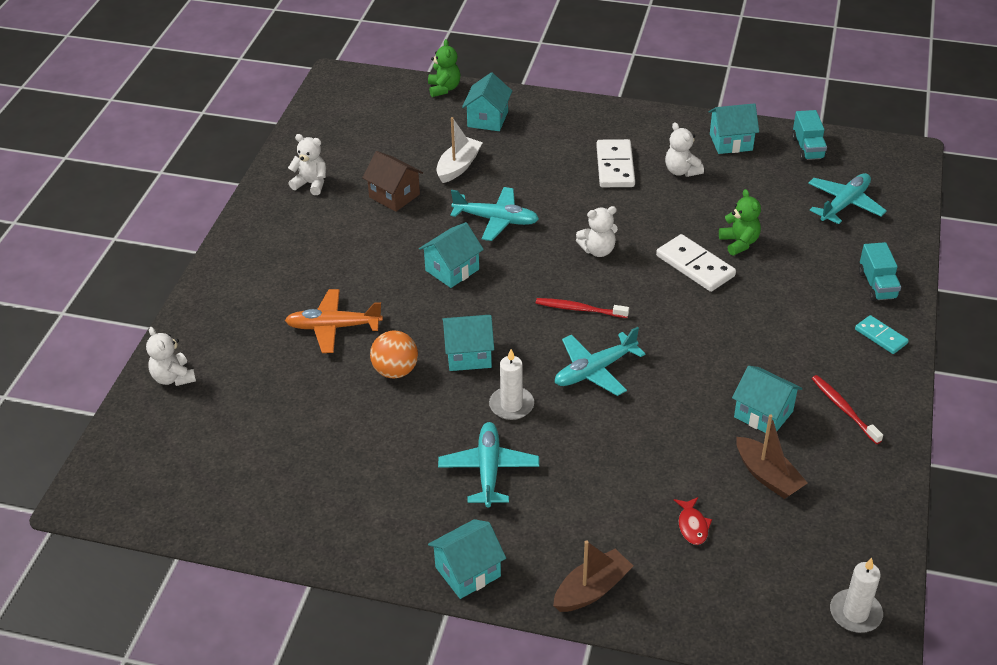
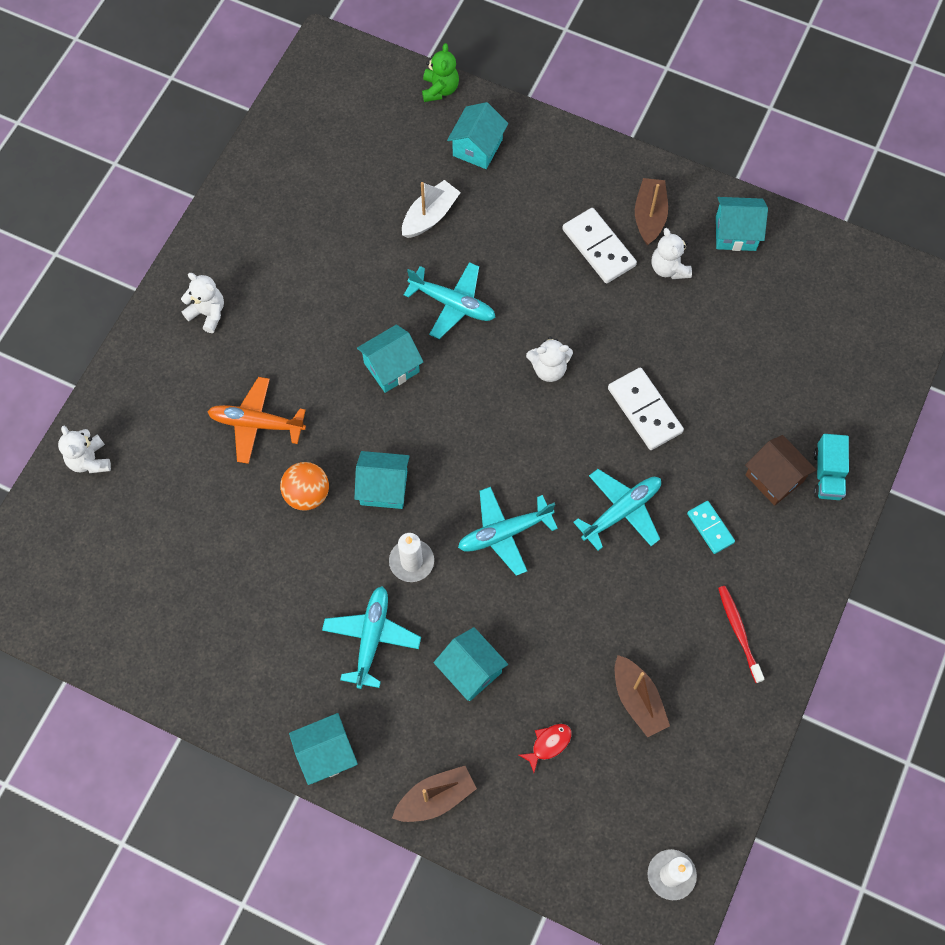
camera: 10 degrees right, 25 degrees up
white teddy bear [288,134,326,195] -> white teddy bear moved to [181,273,224,333]
brown house [362,151,423,212] -> brown house moved to [745,435,816,506]
red toothbrush [536,298,629,318] -> none
white domino [596,139,635,187] -> white domino turned 45 degrees counterclockwise [562,208,637,283]
red fish [674,497,712,545] -> red fish turned 135 degrees counterclockwise [519,724,572,773]
green teddy bear [719,189,761,255] -> none
turquoise house [732,366,802,433] -> turquoise house moved to [434,627,508,701]
turquoise truck [792,110,827,161] -> none
turquoise plane [808,173,887,224] -> turquoise plane moved to [573,469,661,551]
turquoise domino [855,315,909,354] -> turquoise domino moved to [687,501,735,554]
none -> brown boat [635,178,668,245]

